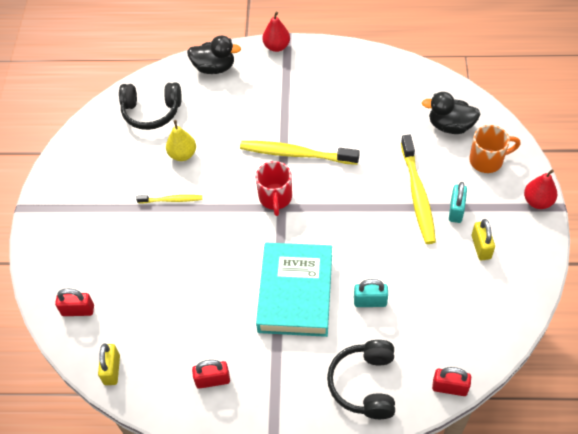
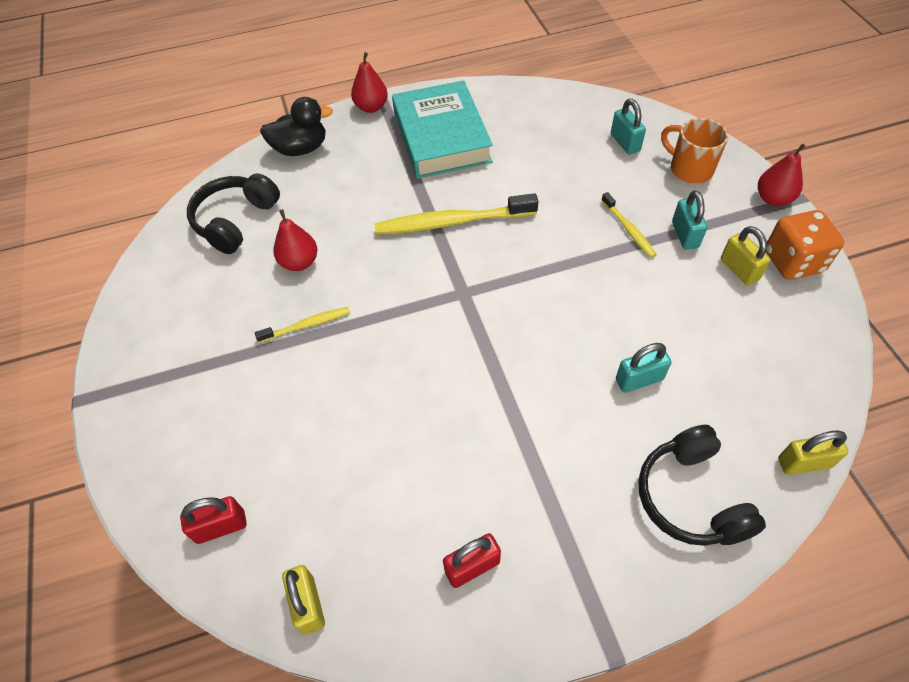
camera: 20 degrees left, 0 degrees up
black headphones [119,82,182,130] -> black headphones turned 135 degrees clockwise [187,173,280,254]
yellow pear [166,120,196,161] -> red pear [273,209,318,271]
red mug [255,161,292,216] -> none
turquoise book [256,243,332,337] -> turquoise book moved to [392,80,493,179]
yellow toothbrush [401,135,436,244] -> yellow toothbrush [601,192,657,258], size x0.53
black duck [422,92,480,134] -> turquoise padlock [611,99,646,155]
red padlock [432,367,471,396] -> yellow padlock [778,431,849,475]
orange mug [469,125,521,173] -> orange mug turned 105 degrees counterclockwise [661,118,728,183]
none -> orange dice [766,210,844,280]

